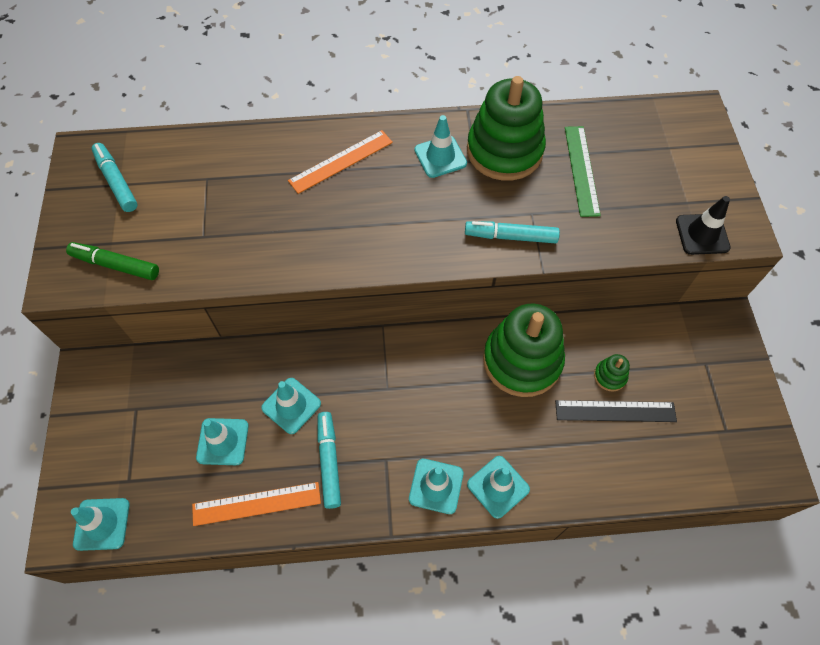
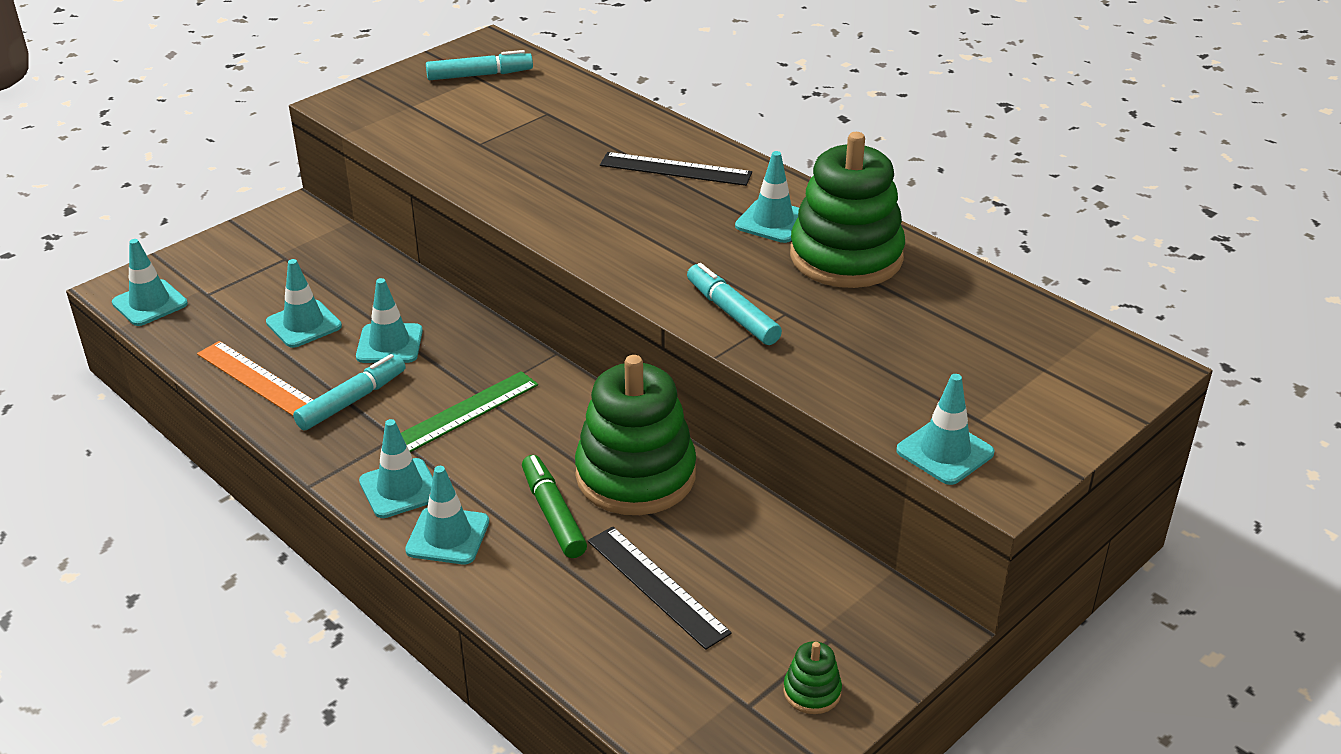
camera: 50 degrees right, 25 degrees down
green marker [66,242,159,280] -> green marker moved to [522,455,587,558]
turquoise marker [92,143,138,212] -> turquoise marker turned 60 degrees clockwise [426,50,533,80]
orange ruler [288,130,393,194] -> black ruler [600,152,752,186]
green ruler [565,126,601,217] -> green ruler moved to [401,371,538,452]
green stacking toy [594,354,630,391] -> green stacking toy moved to [783,641,842,714]
black traffic cone [676,196,730,255] -> turquoise traffic cone [896,374,994,485]

